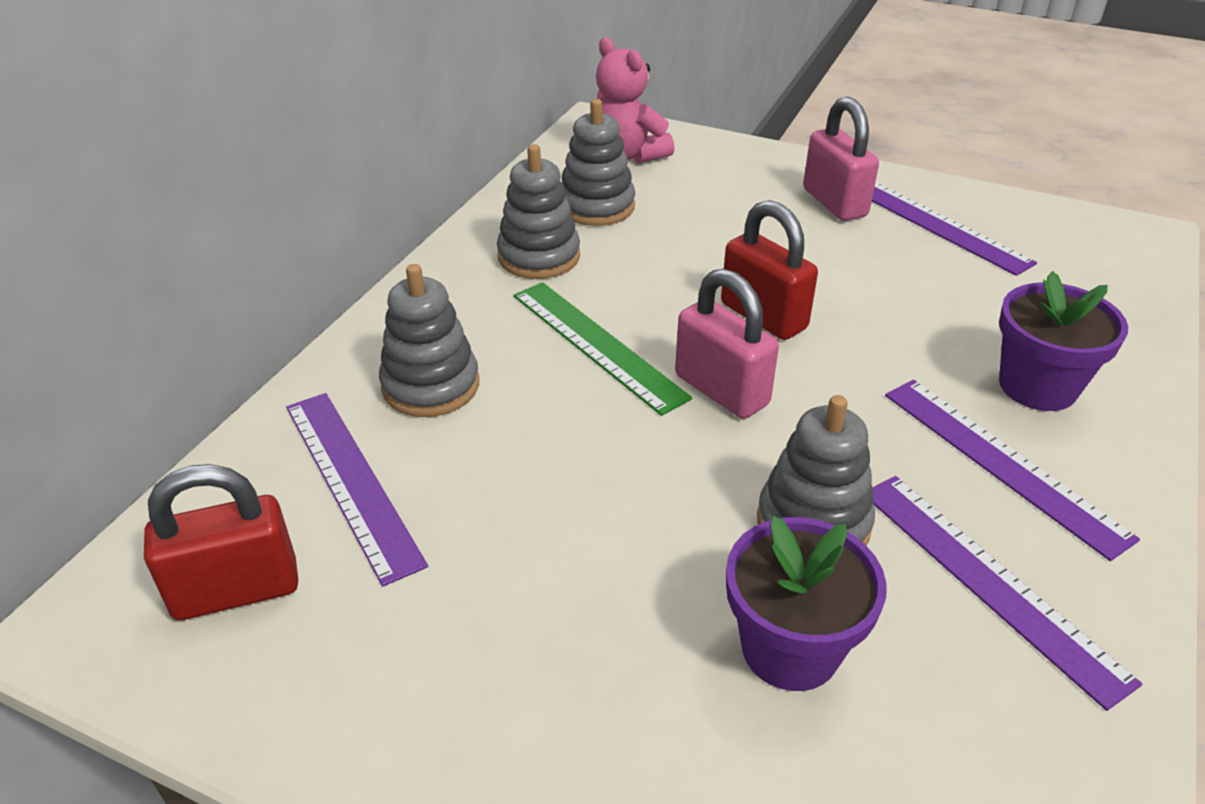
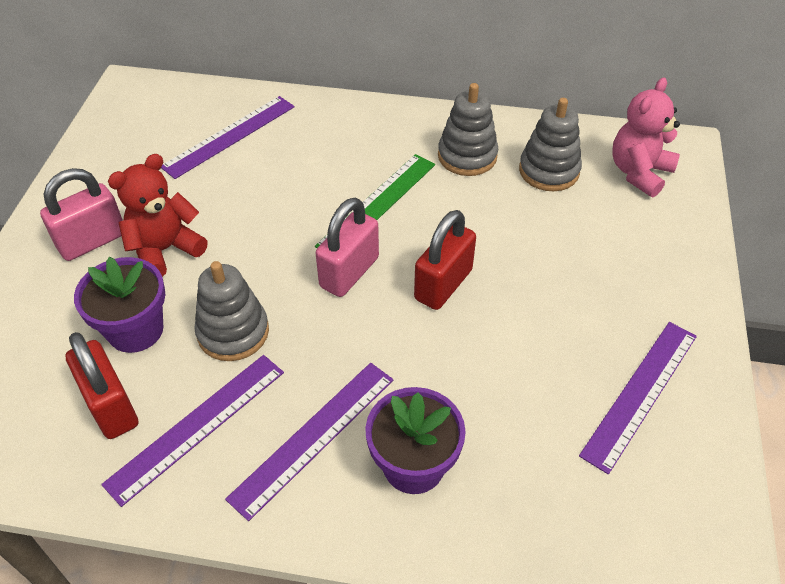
camera: 75 degrees right, 10 degrees up
red padlock [144,464,298,620] -> red padlock moved to [65,332,138,439]
grey stacking toy [379,264,479,417] -> none
pink padlock [803,96,879,221] -> pink padlock moved to [40,168,123,261]
none -> red teddy bear [108,154,208,277]

